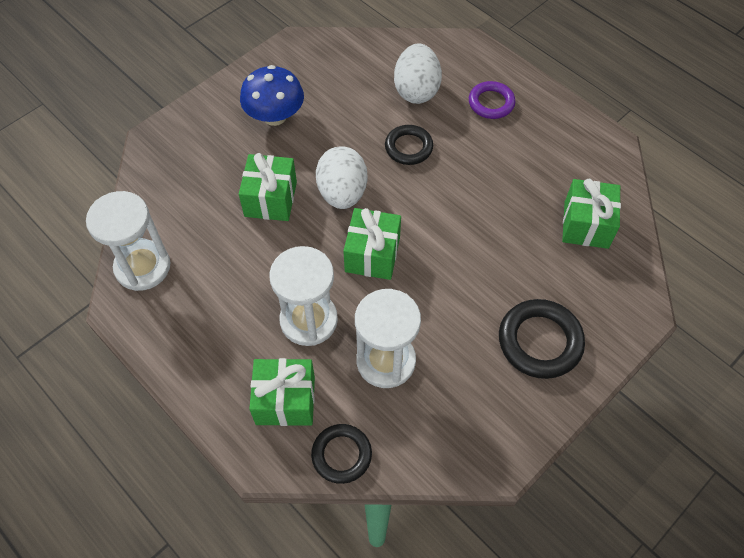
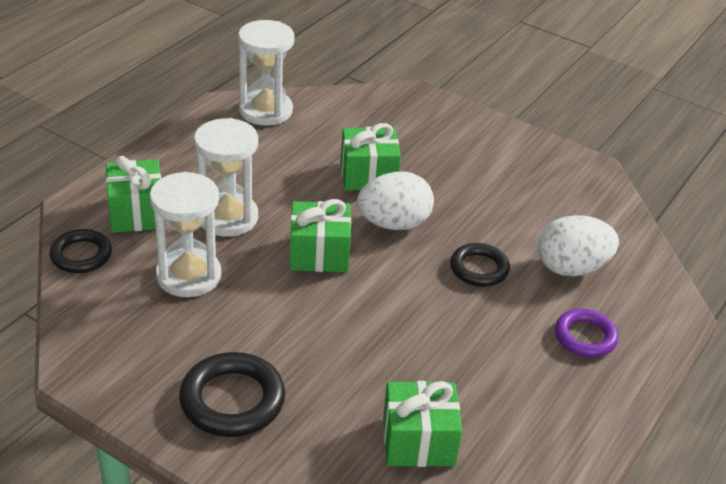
camera: 75 degrees right, 20 degrees down
blue mushroom [240,65,304,126] -> none

